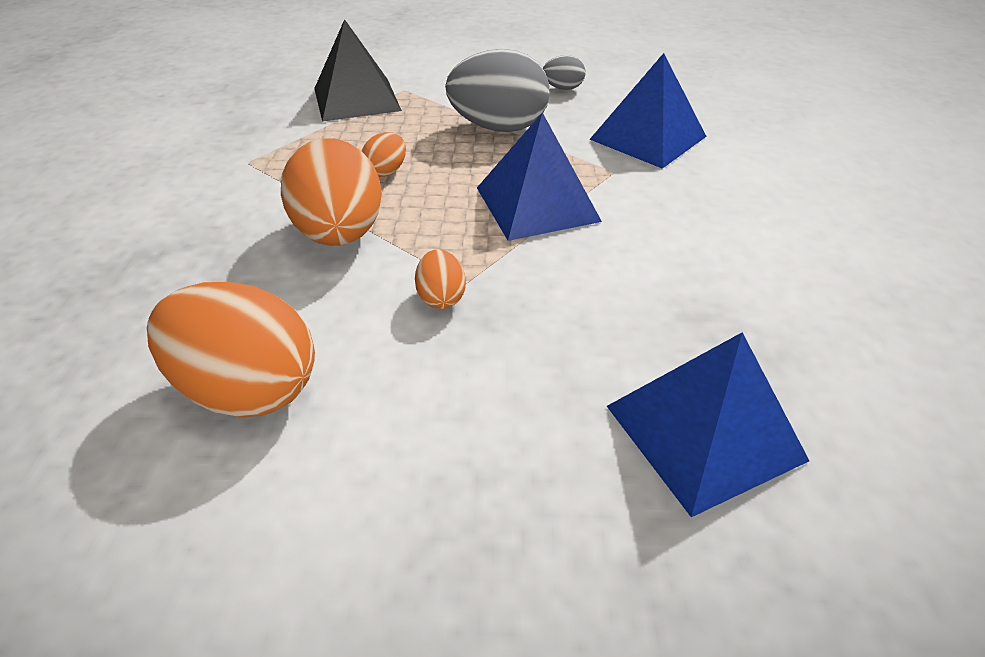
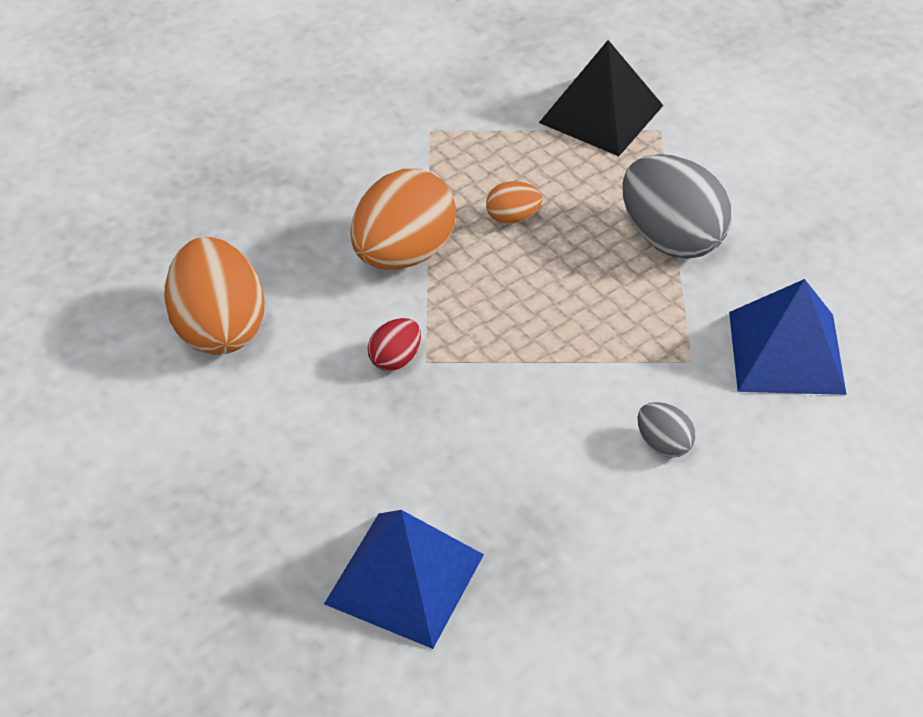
camera: 50 degrees right, 5 degrees up
orange egg [415,249,466,309] -> red egg [368,318,421,371]
blue pyramid [477,112,602,241] -> none
grey egg [543,55,586,90] -> grey egg moved to [637,402,696,458]

